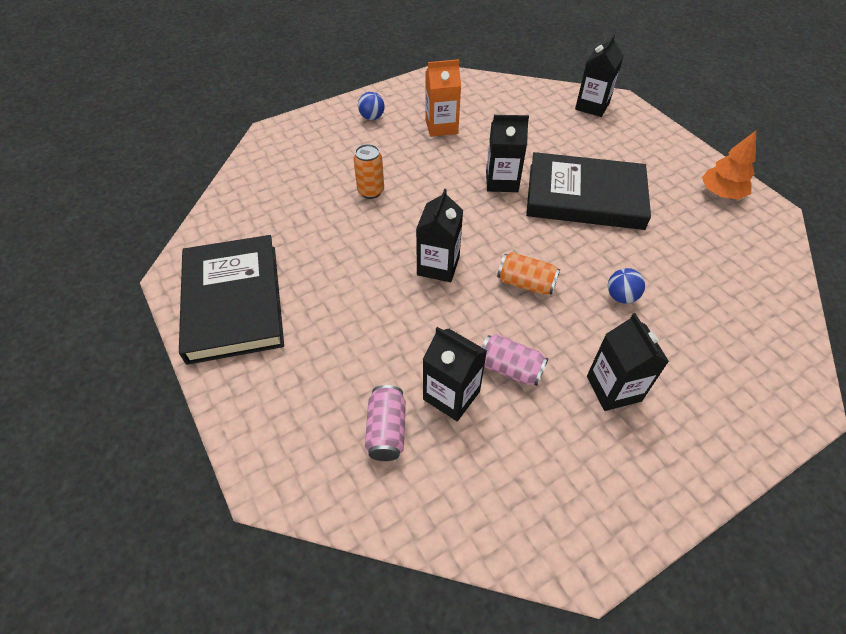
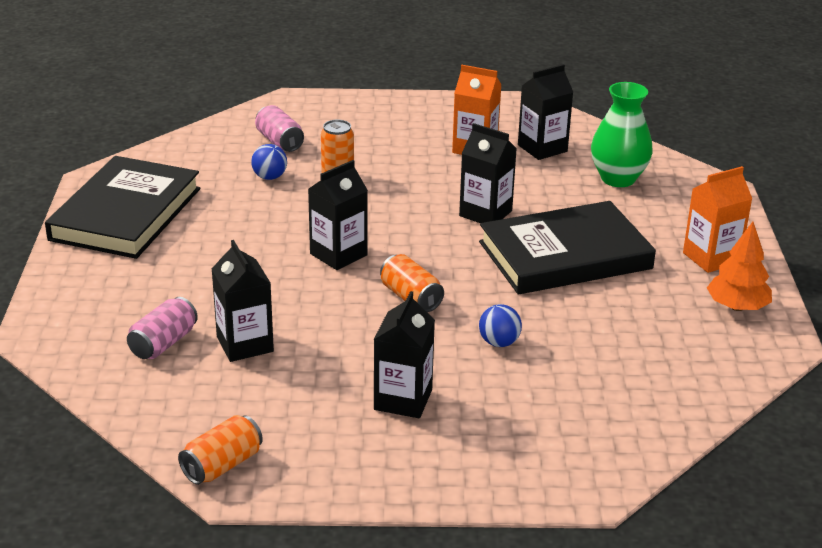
camera: 30 degrees right, 20 degrees down
blue ball [358,92,385,120] -> blue ball moved to [251,144,287,180]
pink can [482,334,548,386] -> pink can moved to [255,105,304,152]
black book [526,152,651,230] -> black book turned 60 degrees counterclockwise [479,201,656,295]
black carton [575,34,624,117] -> black carton moved to [518,64,573,160]
none -> orange can [178,415,263,485]
none -> green vase [591,82,653,187]
none -> orange carton [683,166,752,273]

